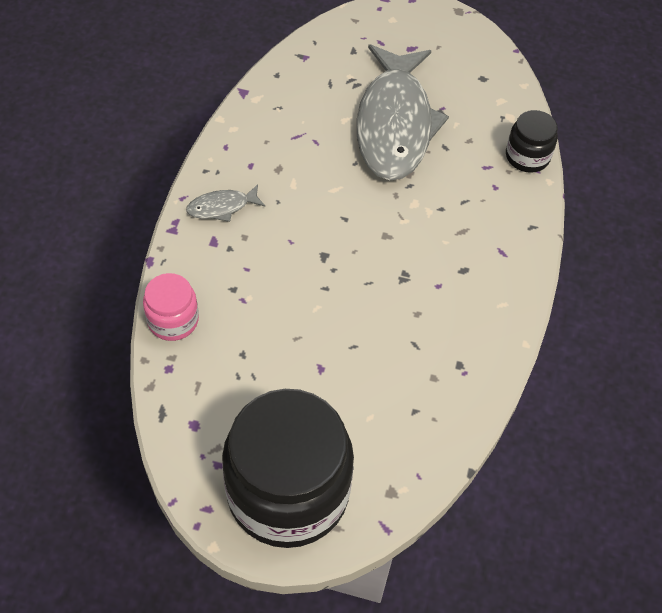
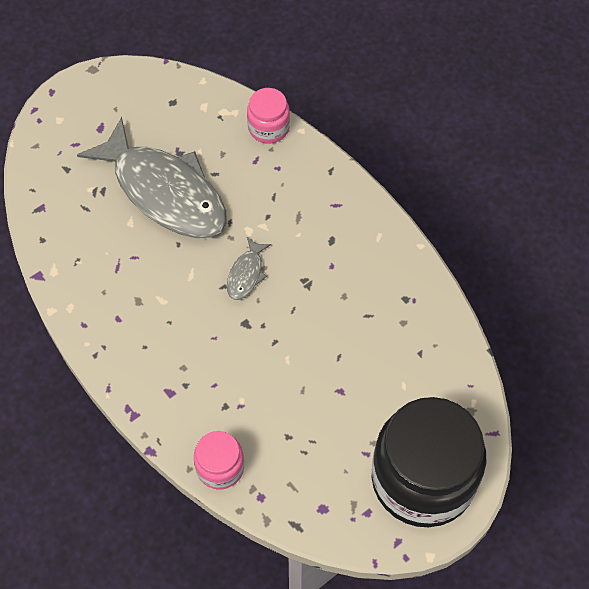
camera: 50 degrees left, 5 degrees up
grey fish [186,184,265,222] -> grey fish moved to [227,237,271,300]
black jar [506,110,558,173] -> pink jar [247,88,290,144]

